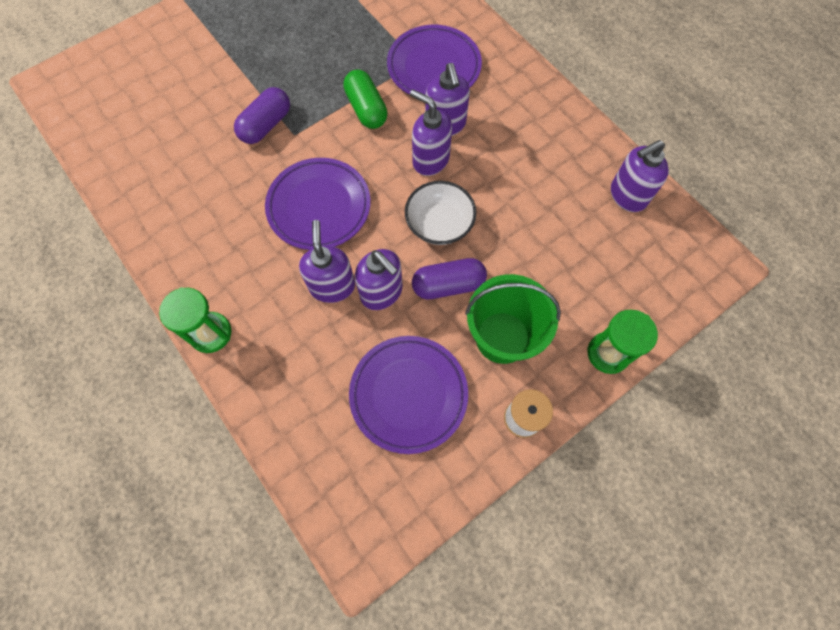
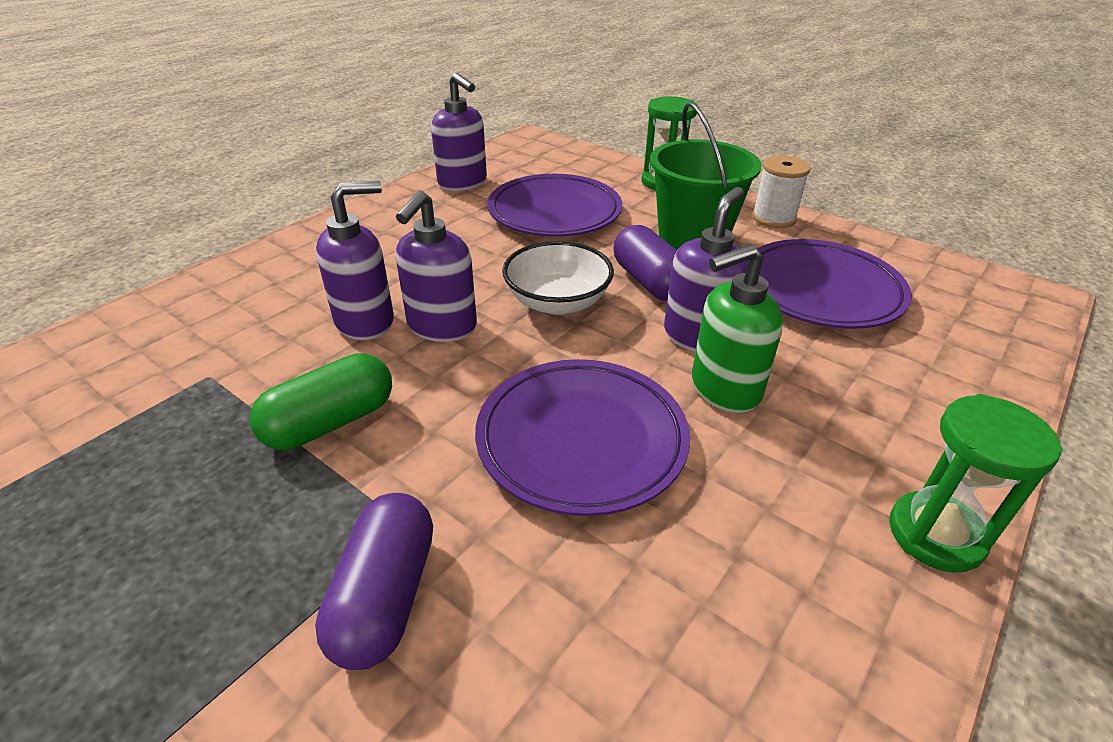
camera: 105 degrees left, 30 degrees down
purple capsule [234,87,290,144] -> purple capsule turned 75 degrees clockwise [315,493,433,670]
purple soap dispenser [299,220,355,303] -> green soap dispenser [692,244,783,413]
purple plate [387,25,482,95] -> purple plate moved to [487,174,622,237]

